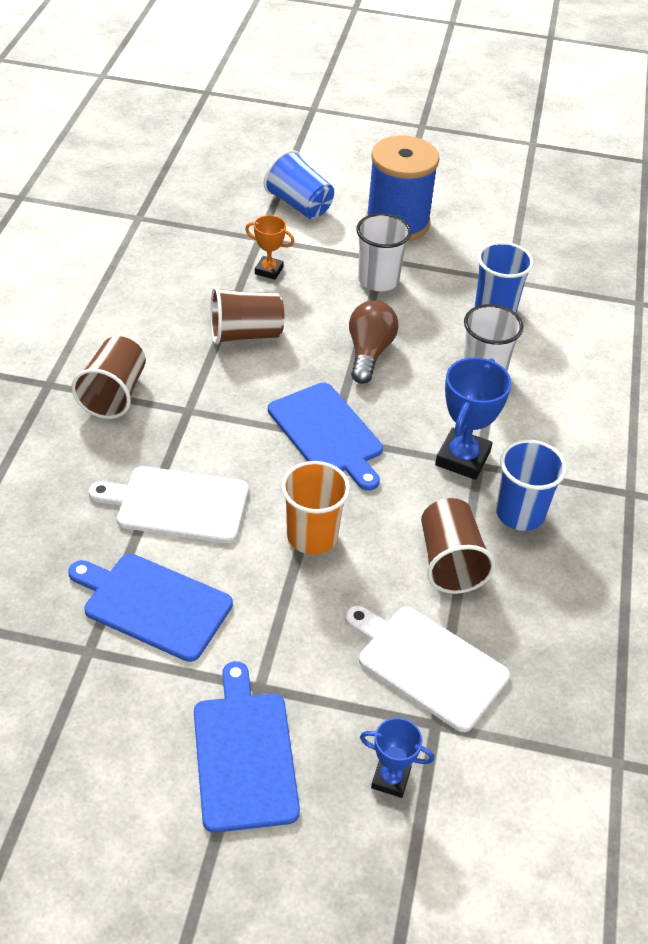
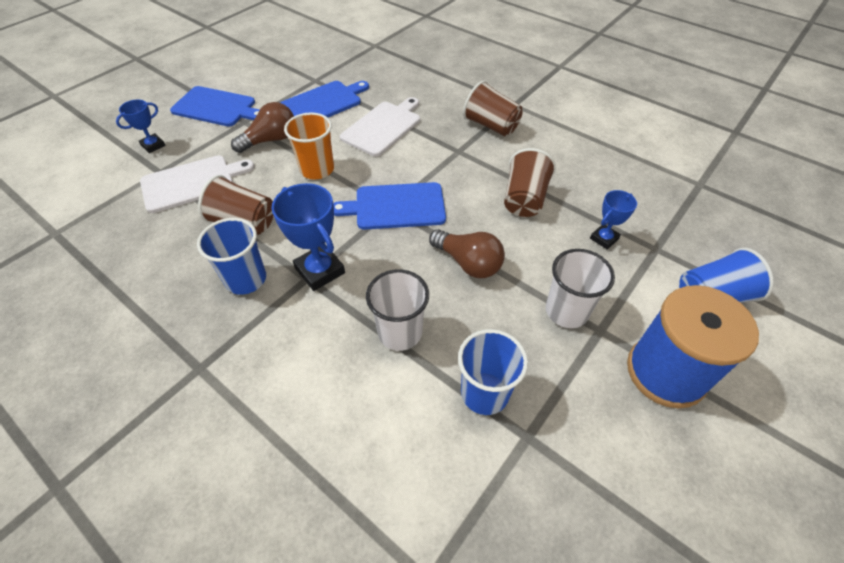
camera: 120 degrees right, 5 degrees up
orange trophy [245,215,295,280] -> blue trophy [590,190,637,249]
none -> brown light bulb [231,102,294,153]

